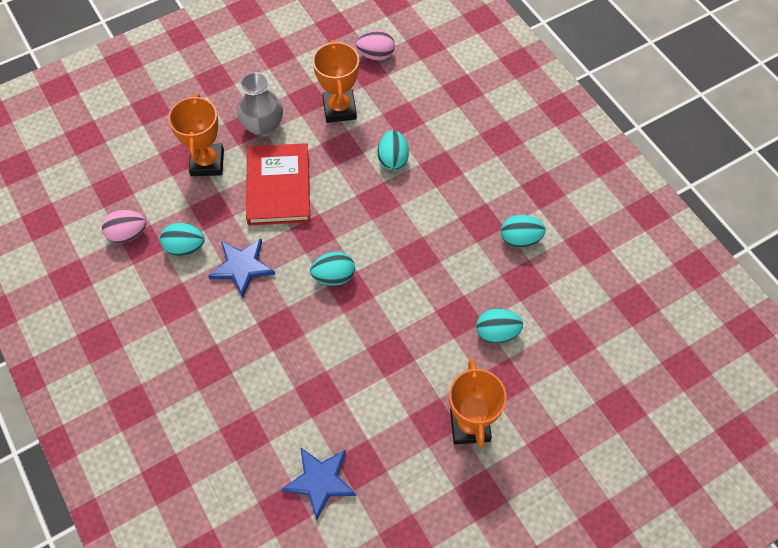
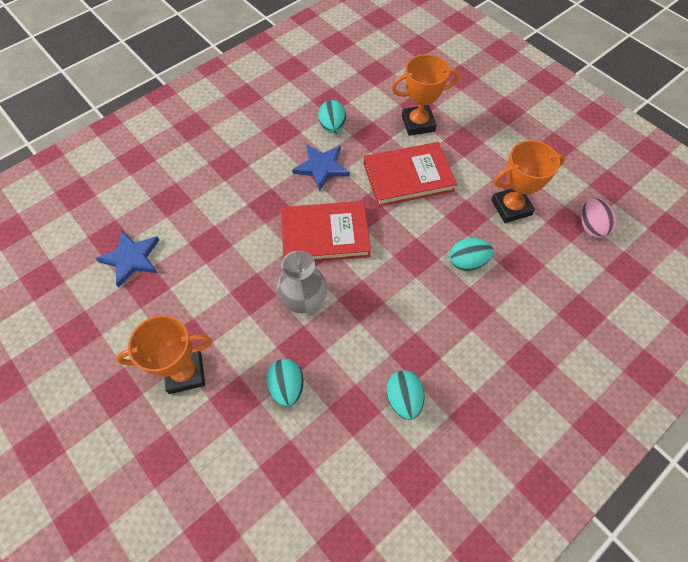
camera: 80 degrees right, 0 degrees up
pink egg [102,210,146,243] -> none
grey vase [237,72,283,137] -> grey vase moved to [276,251,327,313]
turquoise egg [310,252,355,286] -> red book [281,201,371,262]

